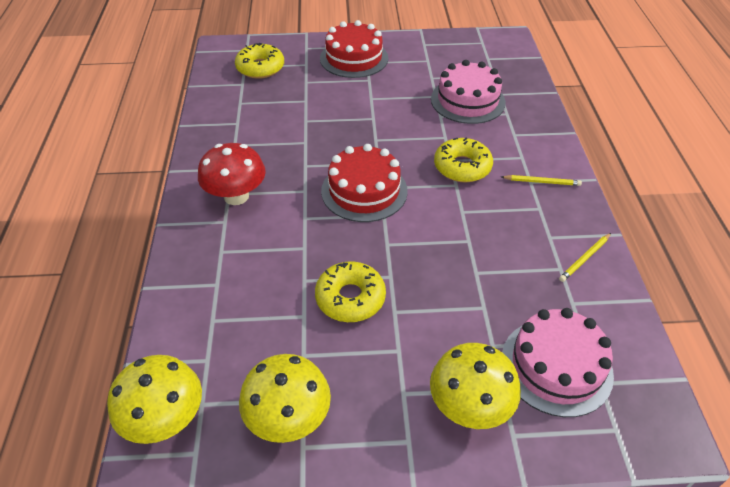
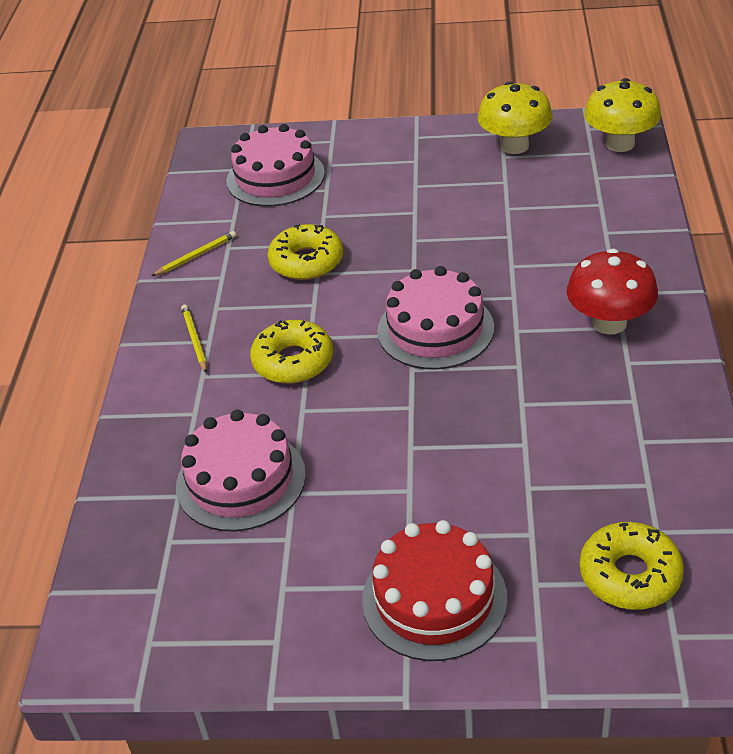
camera: 170 degrees left, 5 degrees down
yellow donut [315,261,386,322] -> yellow donut moved to [268,224,343,280]
red cake [321,144,408,222] -> pink cake [377,266,494,369]
yellow mushroom [430,343,521,429] -> none
yellow pencil [502,175,582,186] -> yellow pencil turned 60 degrees clockwise [181,305,207,373]

